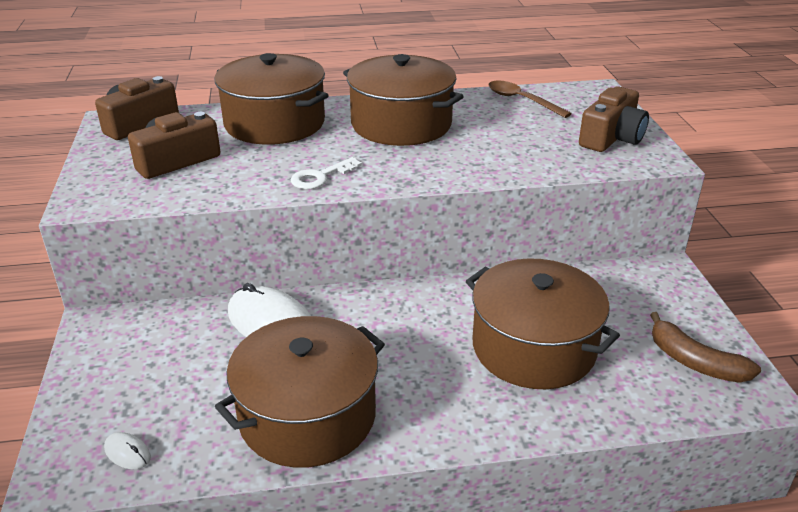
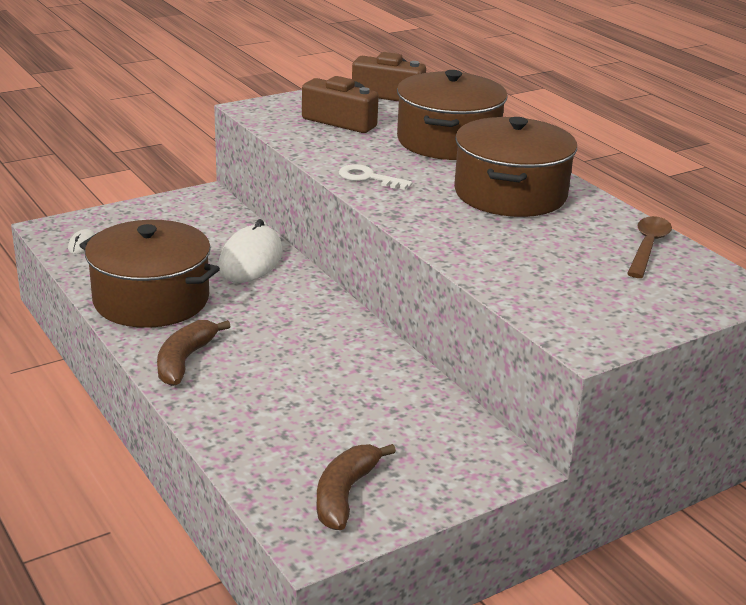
camera: 65 degrees right, 5 degrees down
brown pot [466,258,620,389] -> none
brown camera [579,86,649,152] -> none
none -> brown banana [157,320,231,386]

